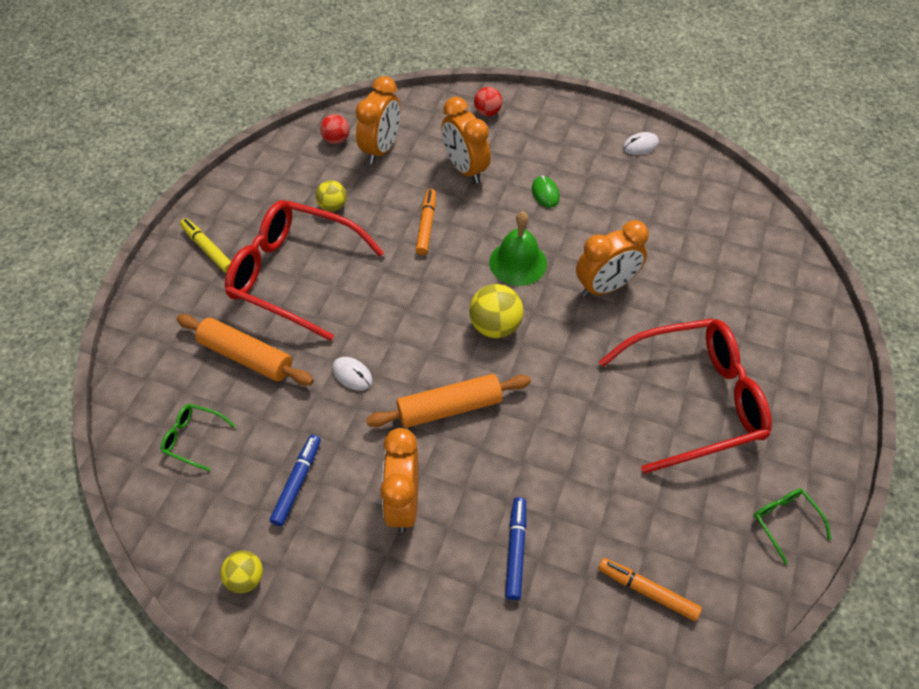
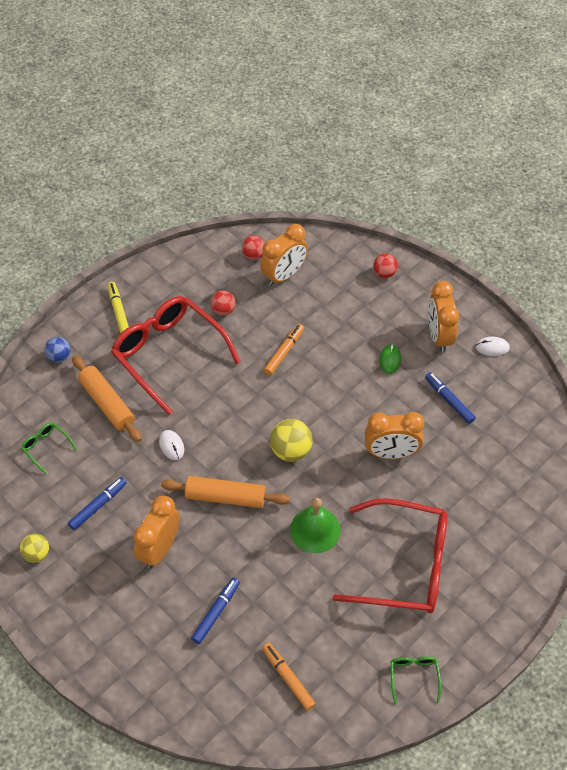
camera: 25 degrees right, 0 degrees up
yellow ball [316,180,347,212] -> red ball [211,291,236,316]
orange clock [441,97,491,183] -> orange clock moved to [428,281,459,353]
green bell [489,211,547,286] -> green bell moved to [290,498,341,553]
none -> blue ball [44,337,71,363]
none -> blue marker [425,372,476,424]

